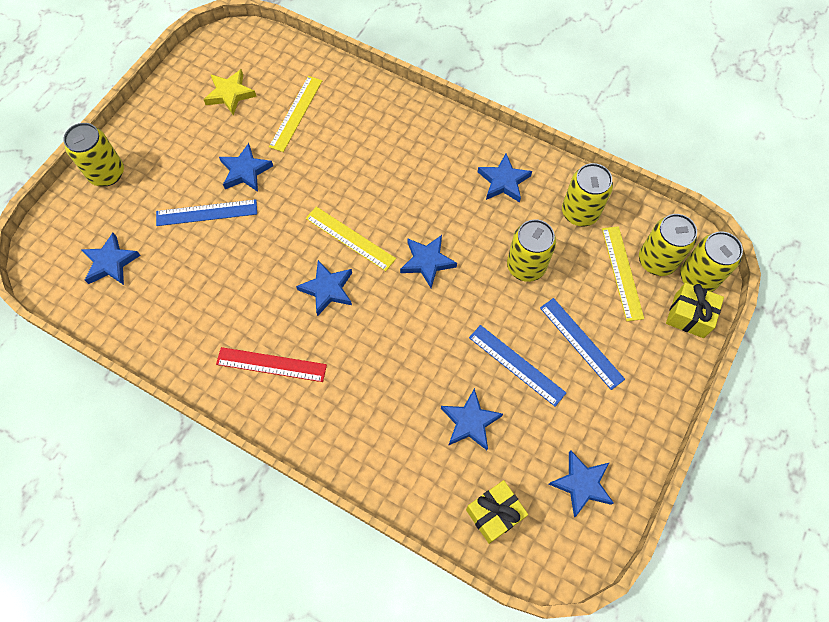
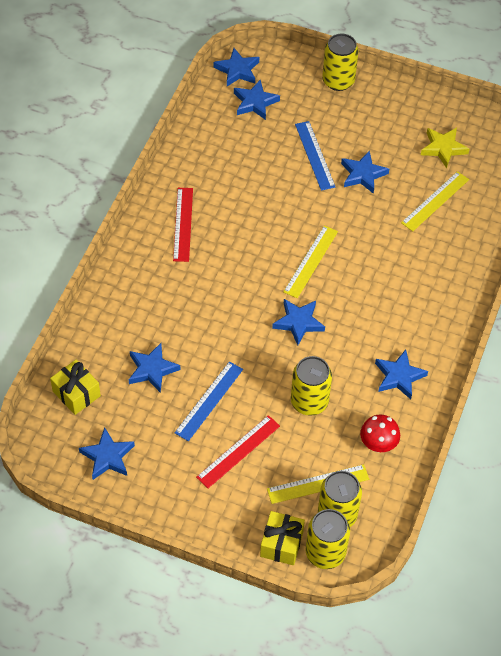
camera: 80 degrees right, 10 degrees down
yellow ruler [269,76,322,152] -> yellow ruler turned 60 degrees counterclockwise [401,171,469,231]
blue star [296,260,352,316] -> blue star moved to [214,48,259,86]
blue ruler [540,298,625,390] -> red ruler [196,415,280,488]
yellow can [562,163,613,227] -> red mushroom [360,415,400,452]

